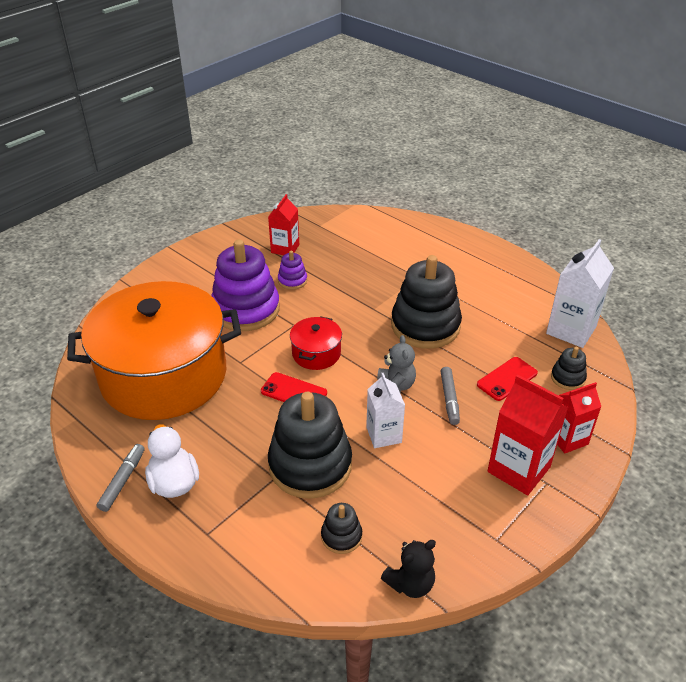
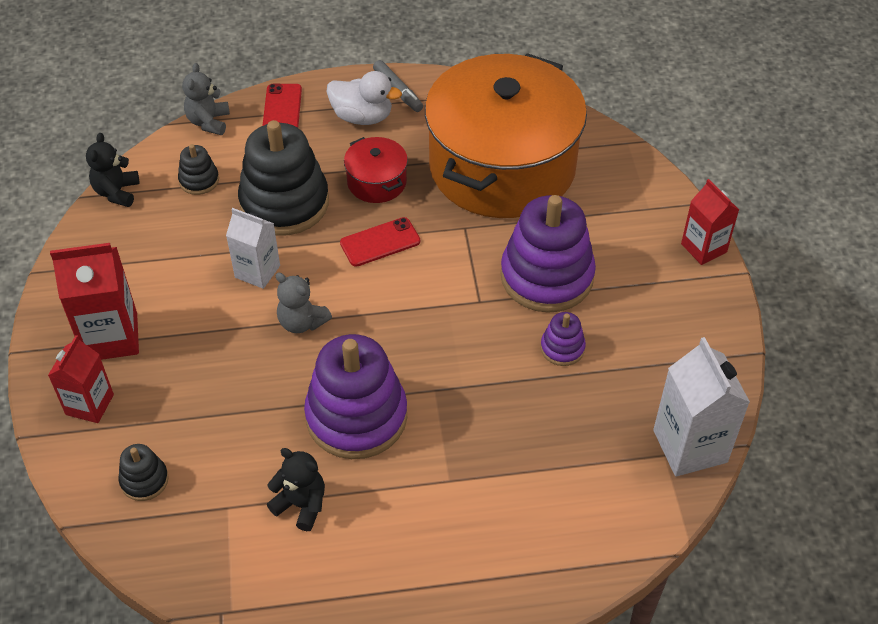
camera: 130 degrees right, 10 degrees up
red carton [268,194,299,255] -> red carton moved to [681,179,739,265]
red pot [290,316,342,370] -> red pot moved to [344,137,408,203]
black stacking toy [391,255,462,349] -> purple stacking toy [304,334,407,459]
grey marker [441,367,460,425] -> none
red phone [477,357,538,401] -> red phone moved to [262,84,302,128]
white carton [546,239,614,348] -> white carton moved to [653,337,750,476]
none -> grey teddy bear [182,63,230,135]
none -> black teddy bear [267,448,325,531]

